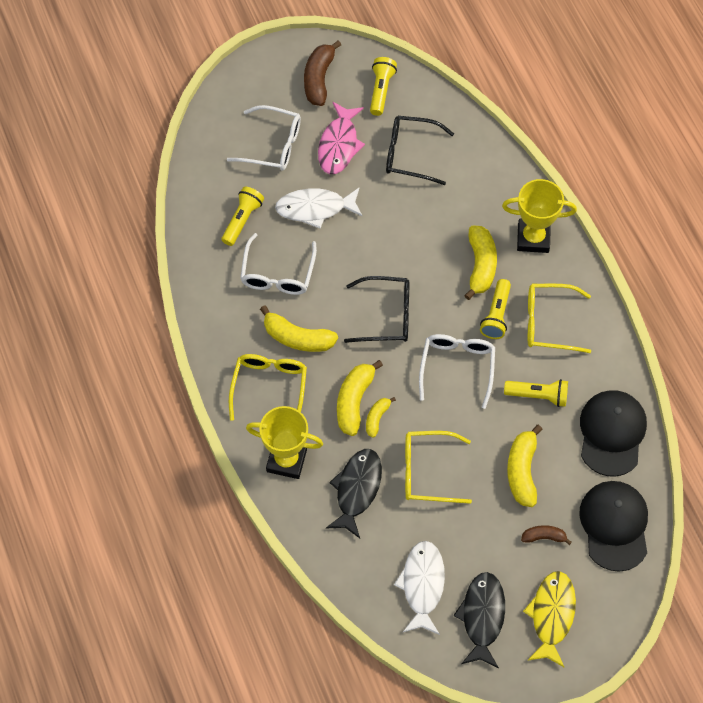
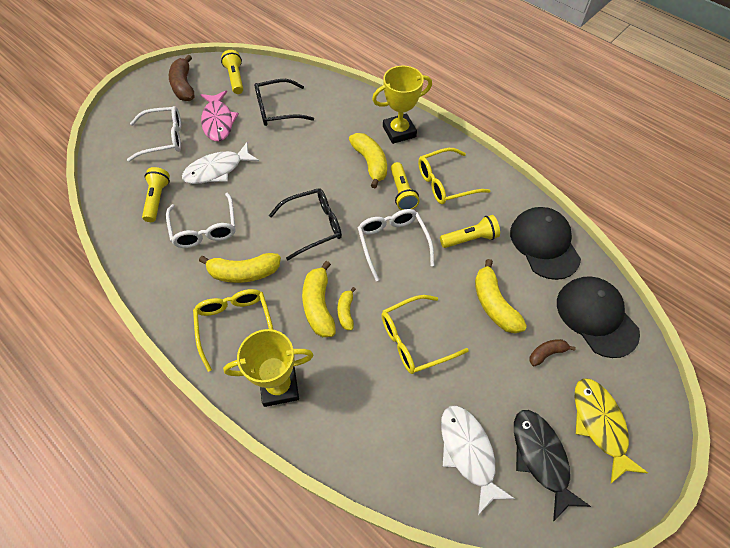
camera: 25 degrees left, 5 degrees down
black fish [326,449,382,538] -> none

